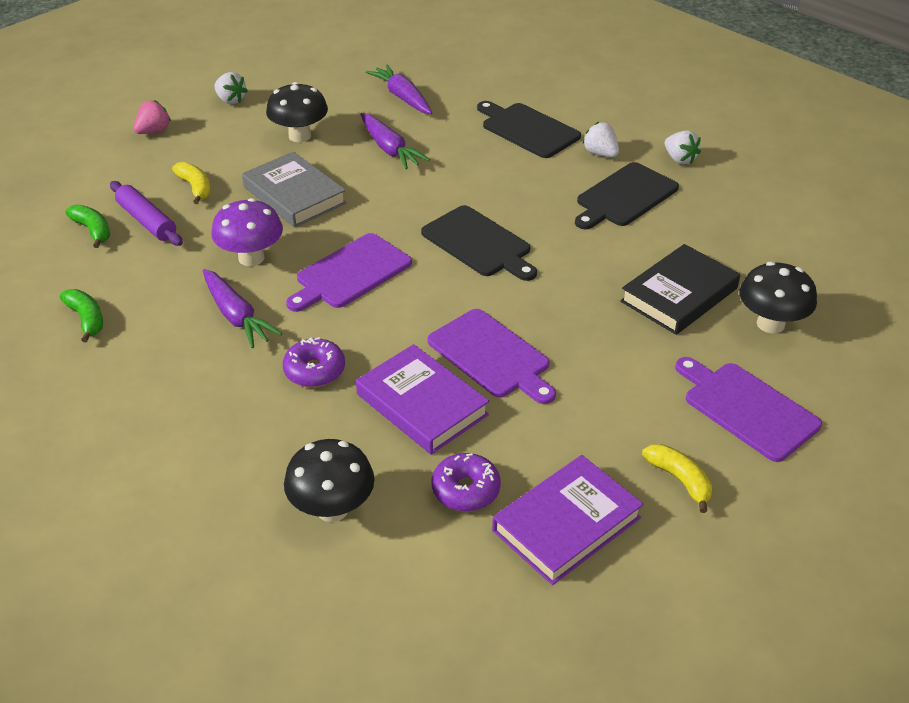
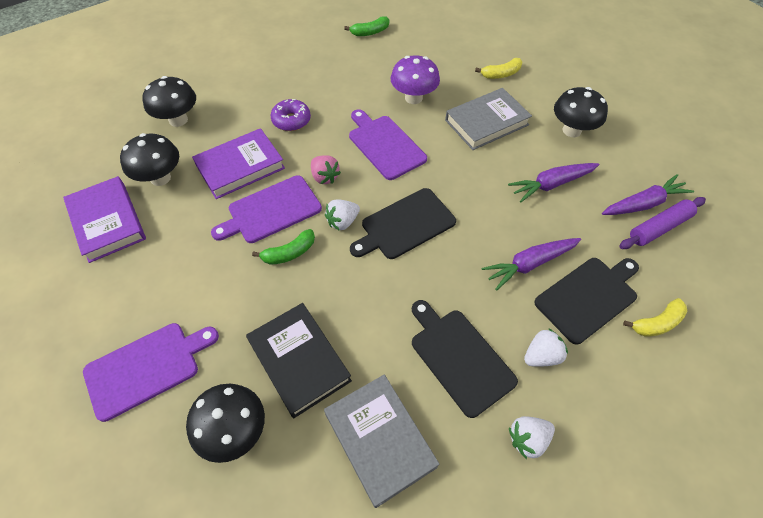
camera: 100 degrees right, 15 degrees up
green banana [65,205,110,248] -> green banana moved to [252,229,315,265]
purple rolling pin [110,181,183,246] -> purple rolling pin moved to [619,197,706,249]
pink strawberry [133,100,171,134] -> pink strawberry moved to [311,155,341,184]
purple carrot [203,269,282,348] -> purple carrot moved to [482,238,581,290]
white strawberry [214,72,248,104] -> white strawberry moved to [325,199,360,231]
purple donut [432,453,501,511] -> black mushroom [120,133,179,186]
yellow banana [642,444,712,513] -> yellow banana moved to [623,298,687,336]
none -> grey book [324,374,439,508]

